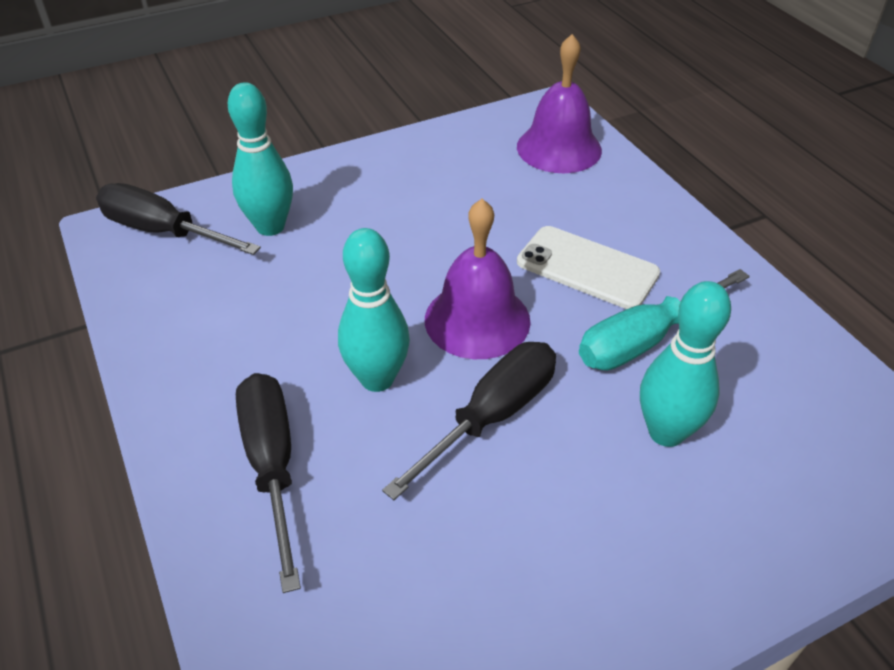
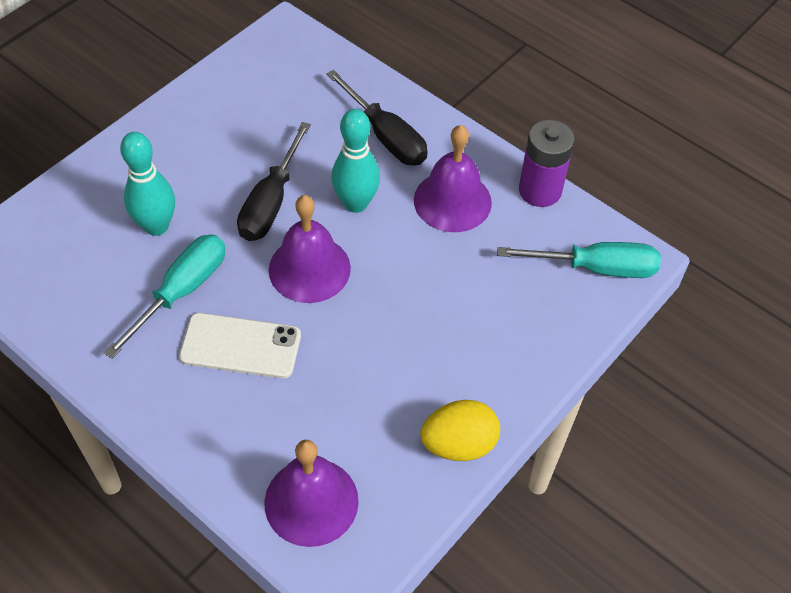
camera: 155 degrees right, 10 degrees up
black screwdriver [96,183,261,255] -> turquoise screwdriver [497,242,661,278]
turquoise bowling pin [228,82,293,236] -> none
none -> purple bell [414,125,492,232]
none -> yellow egg [420,400,500,461]
none -> purple battery [519,120,575,207]

